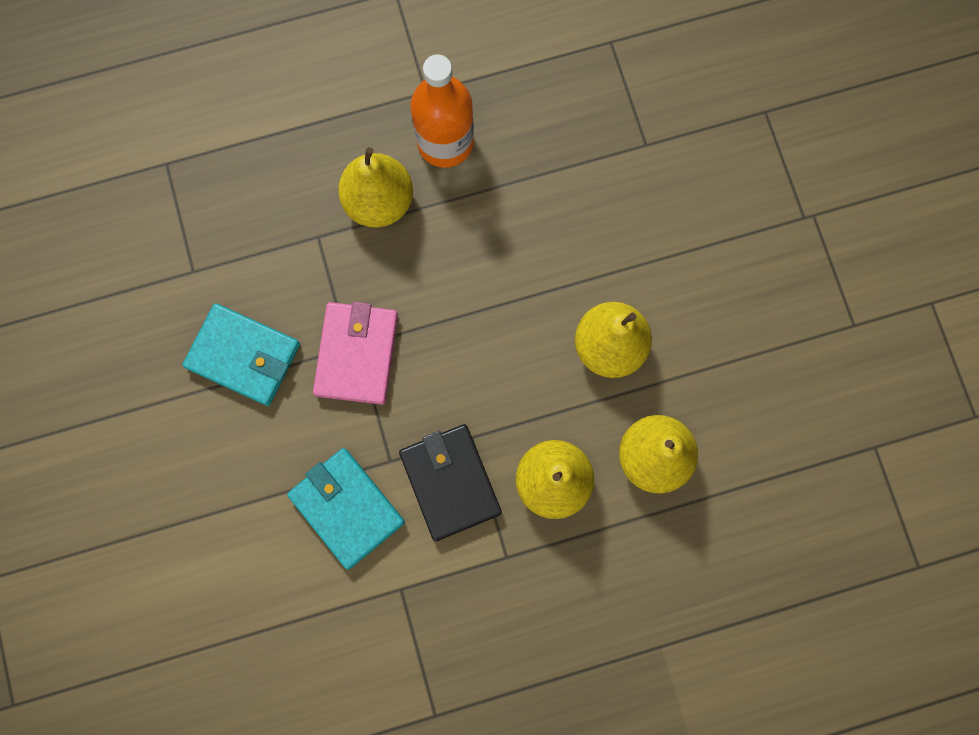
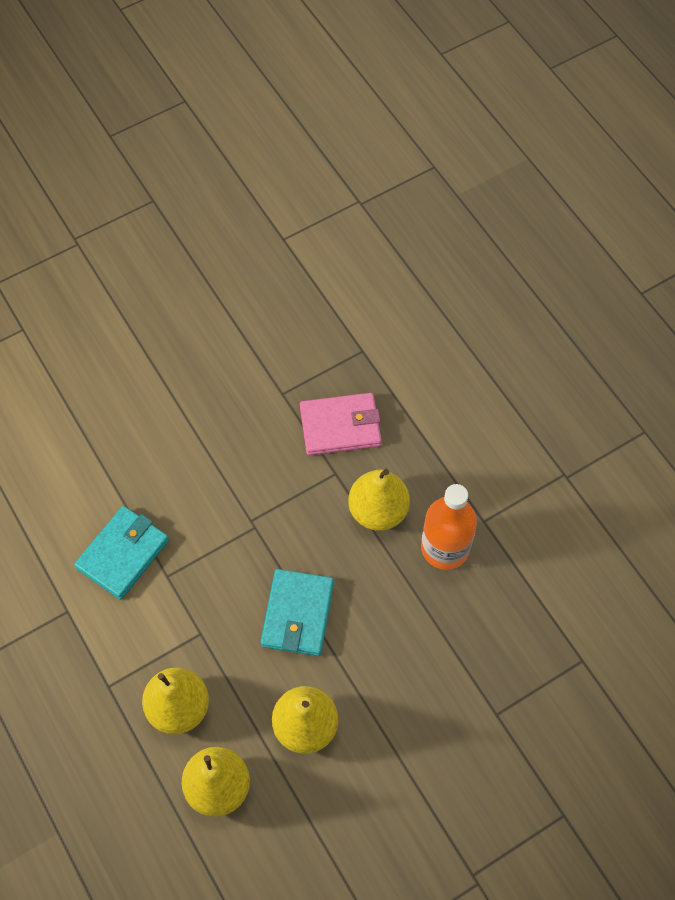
camera: 75 degrees right, 15 degrees down
turquoise wallet [183,303,300,406] -> turquoise wallet moved to [261,569,334,656]
pink wallet [313,301,398,405] -> pink wallet moved to [300,393,382,456]
black wallet [399,424,502,541] -> none

